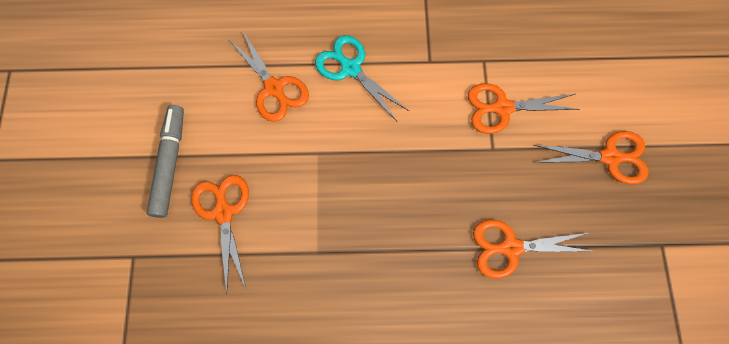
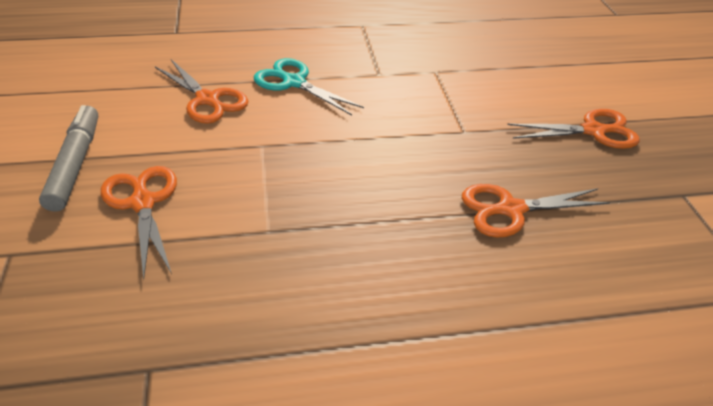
camera: 10 degrees left, 30 degrees down
orange scissors [468,83,579,134] -> none

